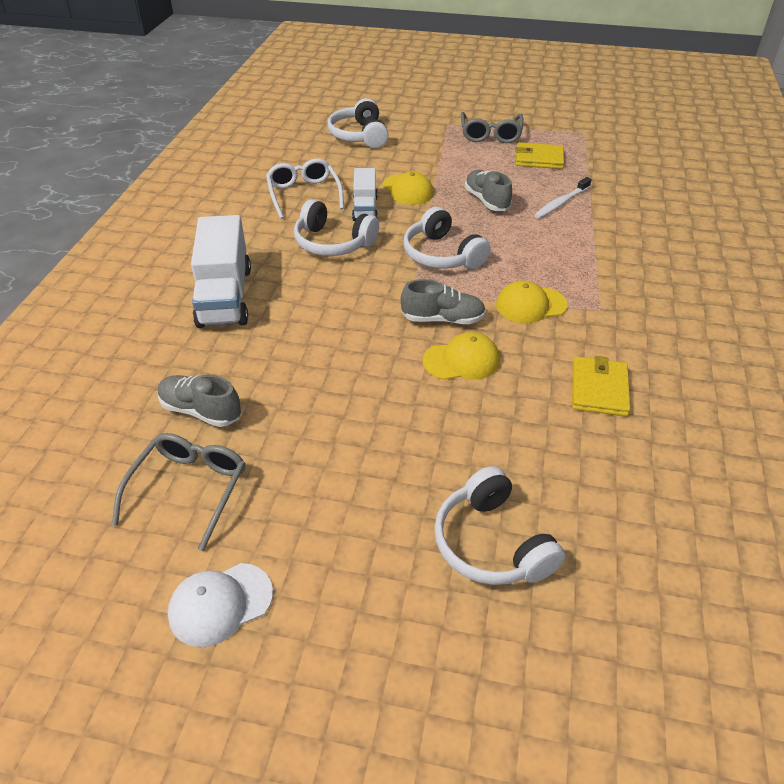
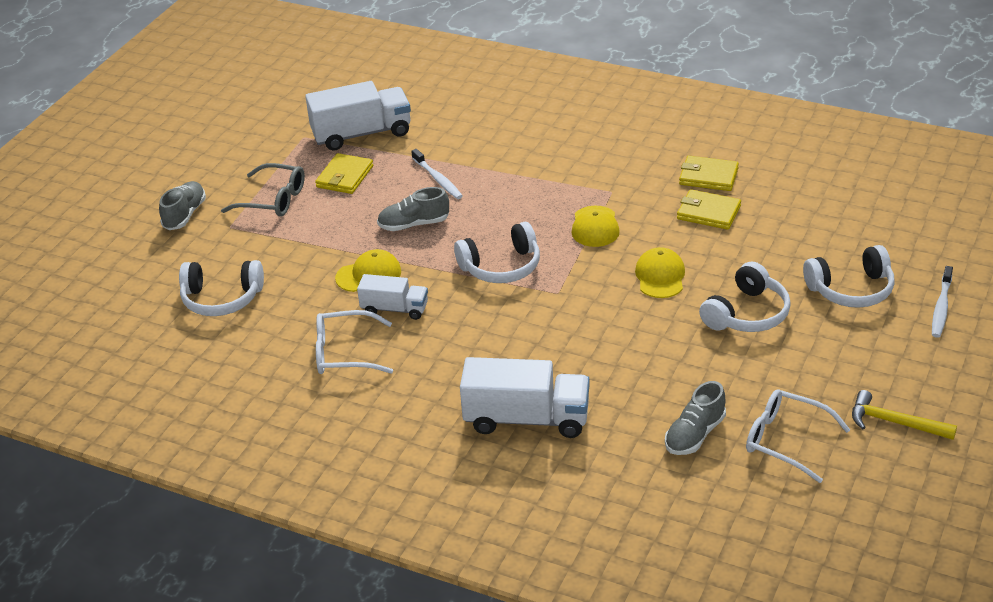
camera: 75 degrees left, 5 degrees down
grey glasses [112,433,245,551] -> white glasses [746,389,850,483]
white cap [168,563,273,647] -> yellow hammer [852,390,957,440]
white headphones [294,199,379,256] -> white headphones moved to [699,262,791,332]
grey shoe [401,279,486,324] -> grey shoe moved to [159,181,206,230]
none -> white truck [305,81,411,150]
none -> yellow wallet [679,156,739,191]
none -> white toothbrush [932,266,953,338]

